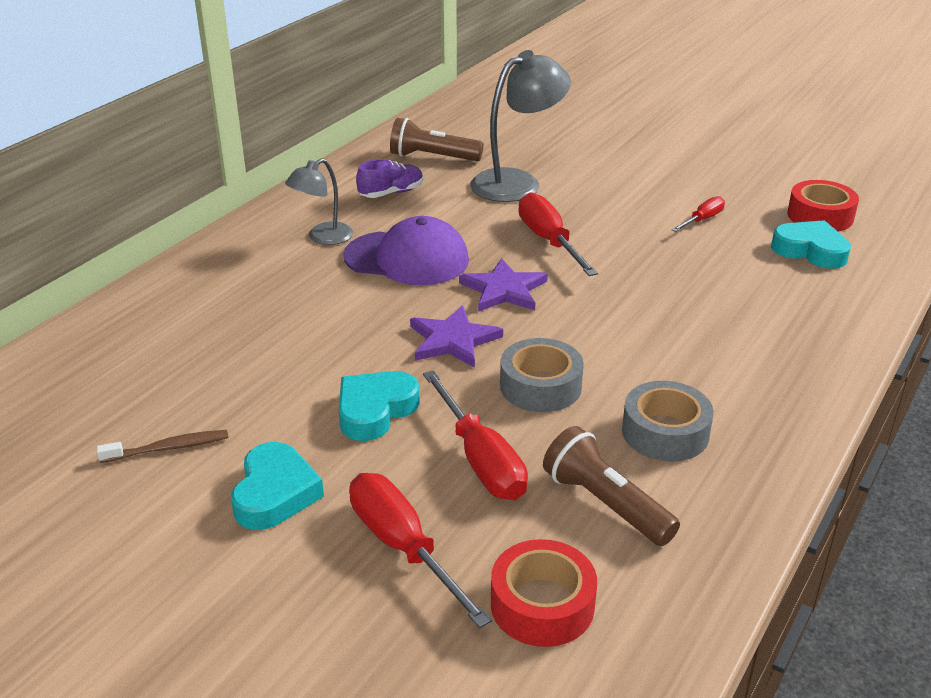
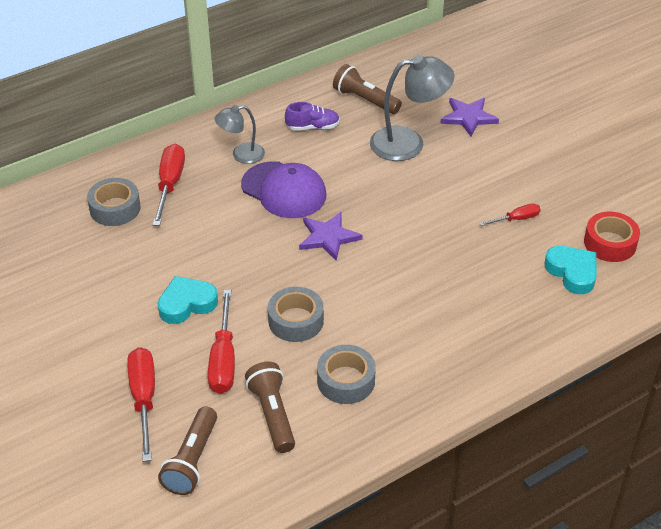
camera: 25 degrees right, 10 degrees up
brown toothbrush [97,430,228,463] -> none
turquoise heart [231,442,324,530] -> none
purple star [410,305,503,368] -> purple star moved to [440,98,499,137]
red tape [491,539,597,647] -> brown flashlight [158,407,217,495]
red screwdriver [518,192,598,276] -> red screwdriver moved to [152,144,185,226]
none -> grey tape [87,178,141,226]

